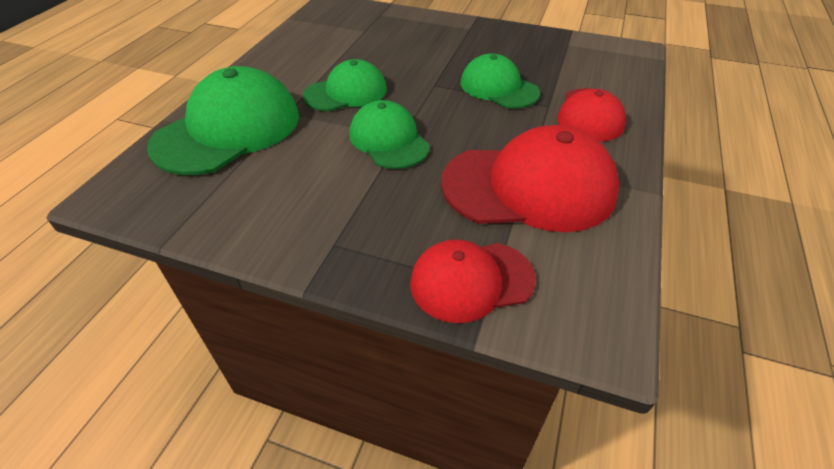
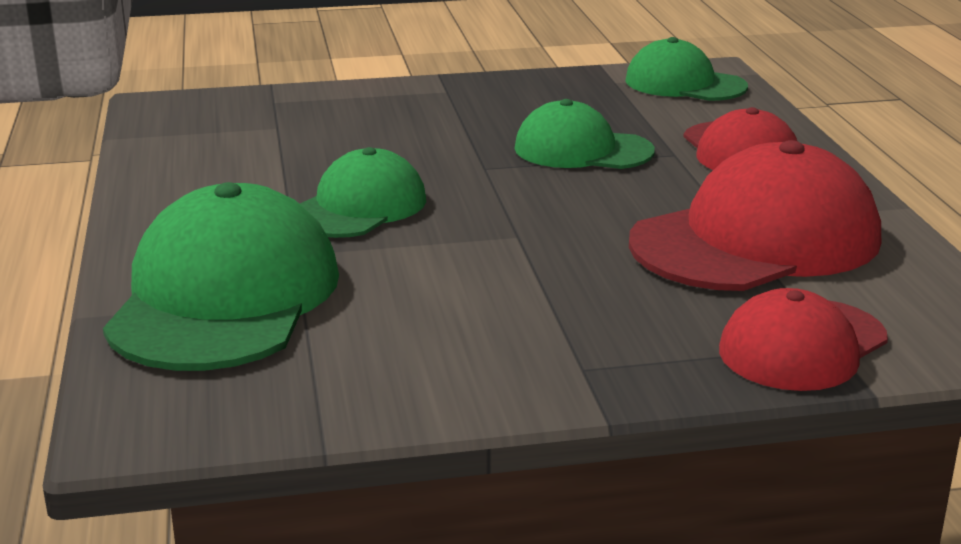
camera: 30 degrees left, 20 degrees down
green cap [349,100,430,169] -> green cap moved to [625,37,748,101]

